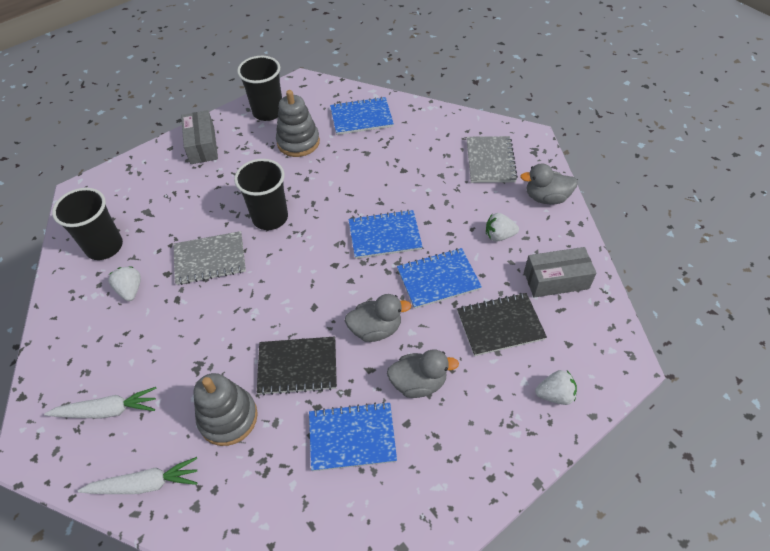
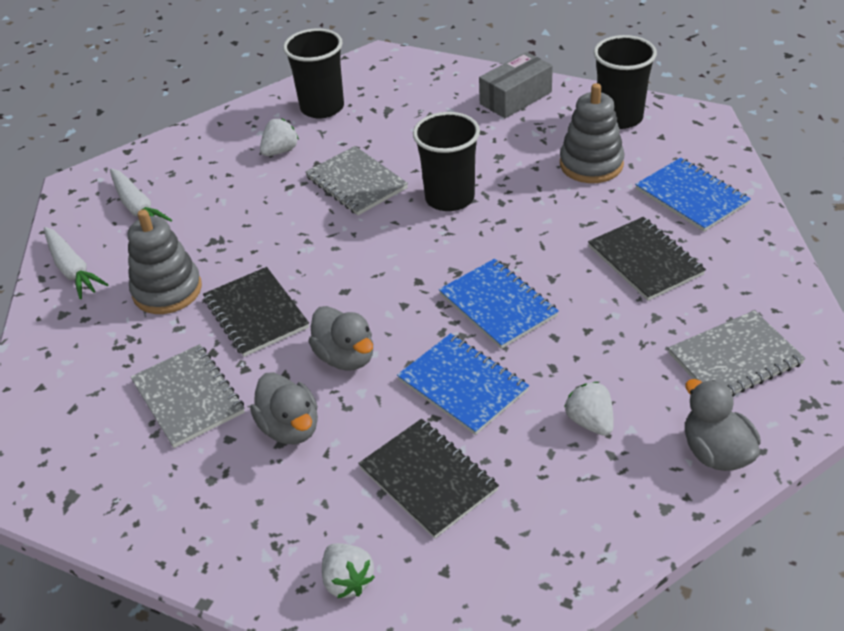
camera: 65 degrees right, 10 degrees down
blue notebook [309,402,397,471] -> grey notebook [131,344,245,448]
grey box [524,247,596,298] -> none
none -> black notebook [588,217,706,301]

